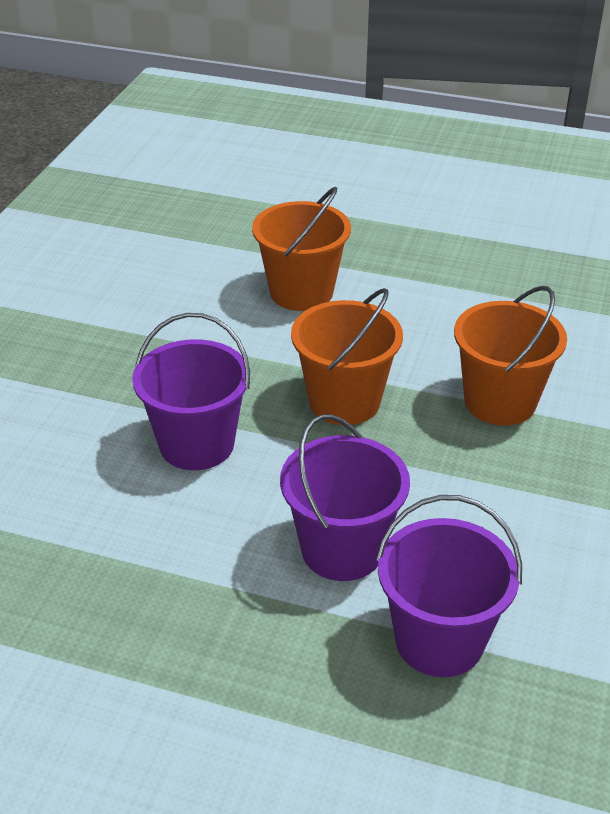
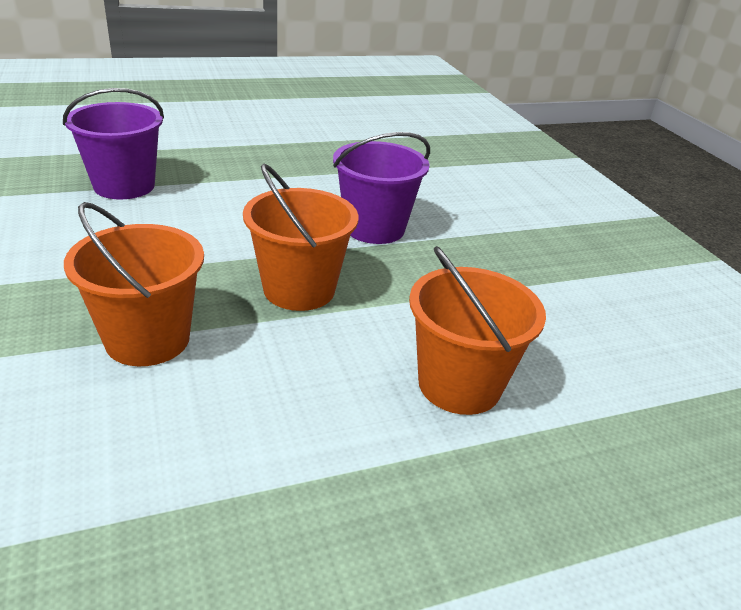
camera: 140 degrees right, 5 degrees down
purple bucket [280,414,410,581] -> none

